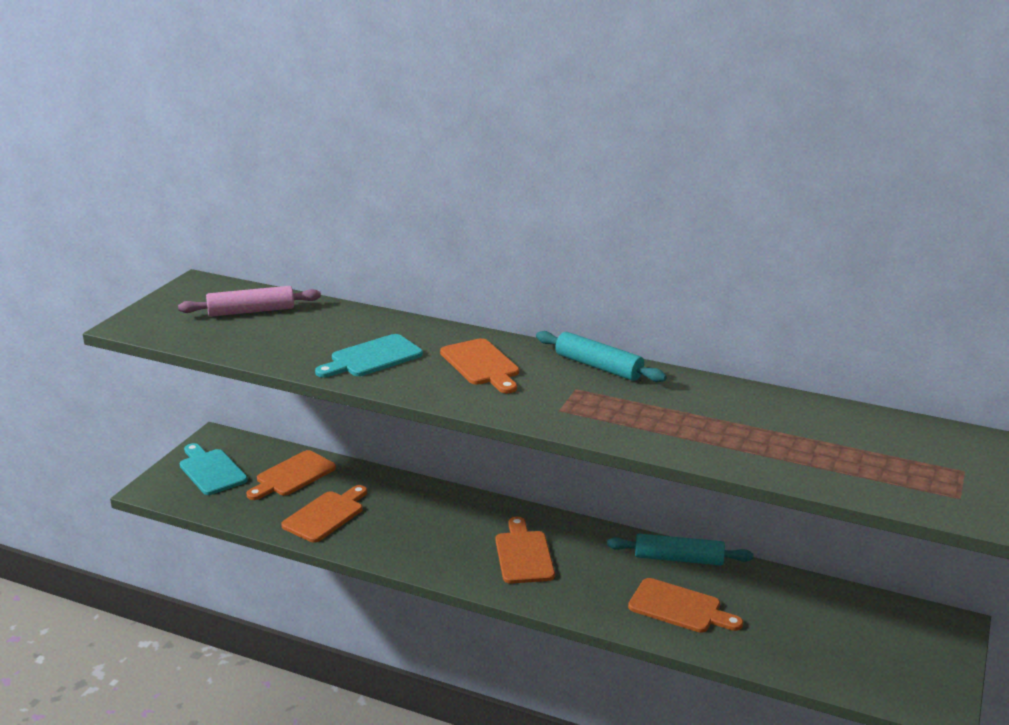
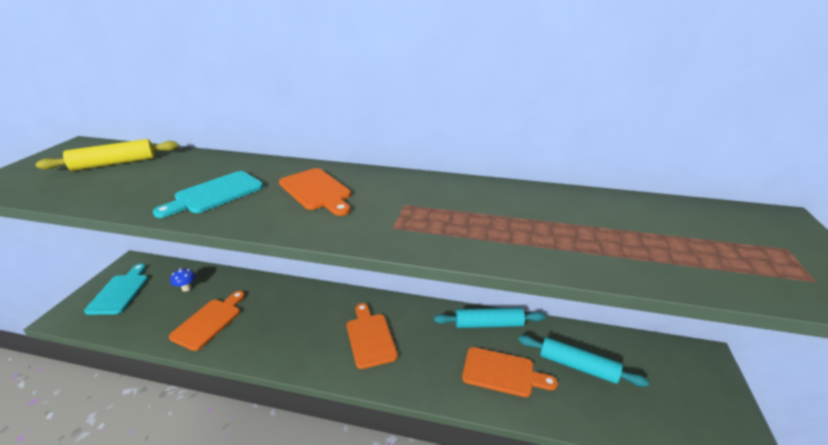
camera: 10 degrees left, 5 degrees up
pink rolling pin [178,286,321,317] -> yellow rolling pin [36,139,178,171]
turquoise cutting board [180,443,248,495] -> turquoise cutting board turned 45 degrees clockwise [84,264,148,315]
orange cutting board [247,450,336,500] -> blue mushroom [170,268,196,292]
turquoise rolling pin [536,331,667,382] -> turquoise rolling pin moved to [518,335,649,387]

